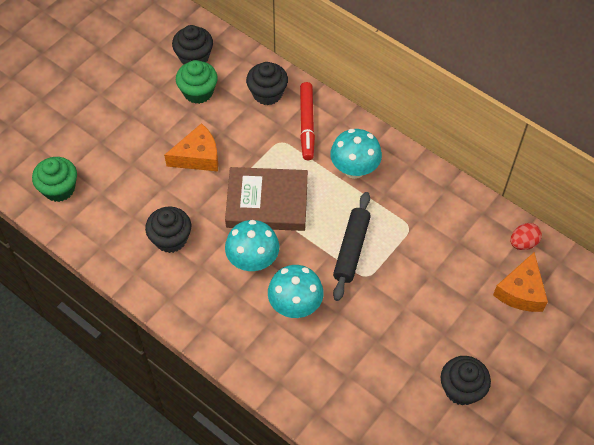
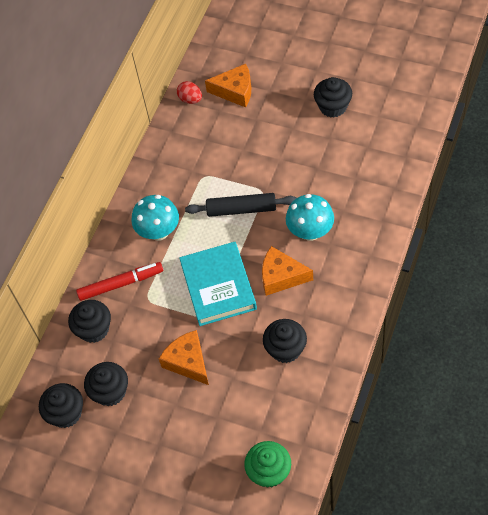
camera: 100 degrees left, 0 degrees up
green cupcake [176,60,218,104] -> black cupcake [84,362,128,406]
brown book [225,167,308,231] -> turquoise book [179,242,257,326]
turquoise mushroom [225,220,279,271] -> orange cheese [262,246,313,296]

